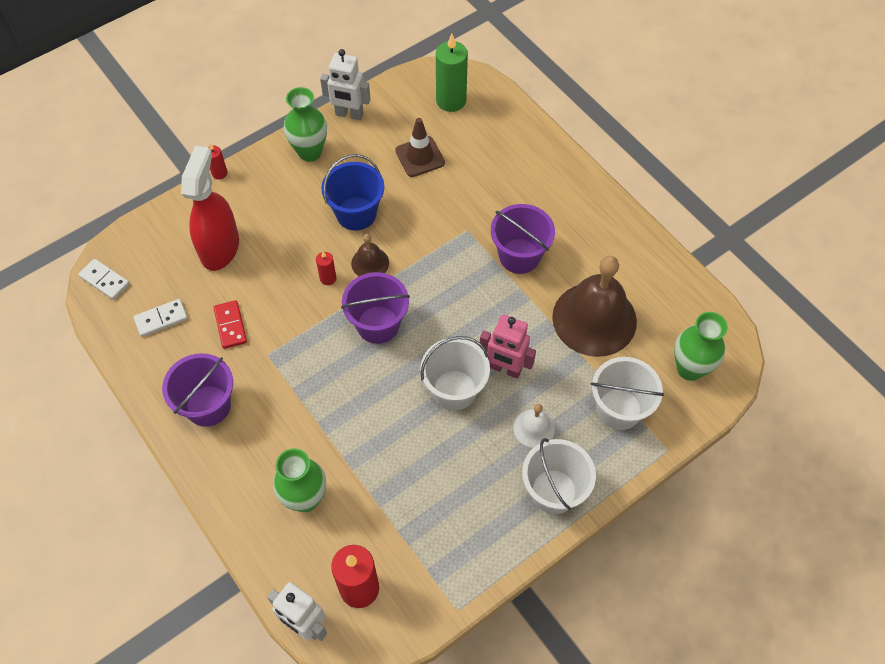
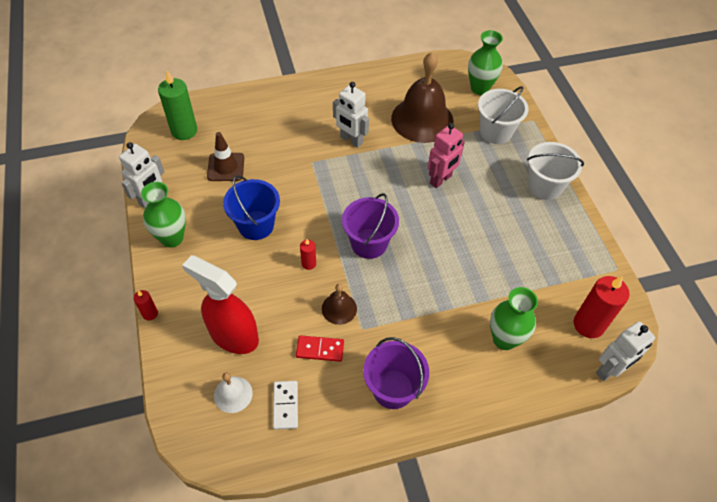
camera: 70 degrees left, 5 degrees down
white domino [78,259,130,300] -> none
brown bell [351,234,389,276] -> brown bell moved to [322,284,357,325]
white bucket [420,336,490,411] -> none
purple bucket [491,204,555,274] -> white robot [333,82,369,148]
white bell [513,404,555,448] -> white bell moved to [214,372,253,413]

